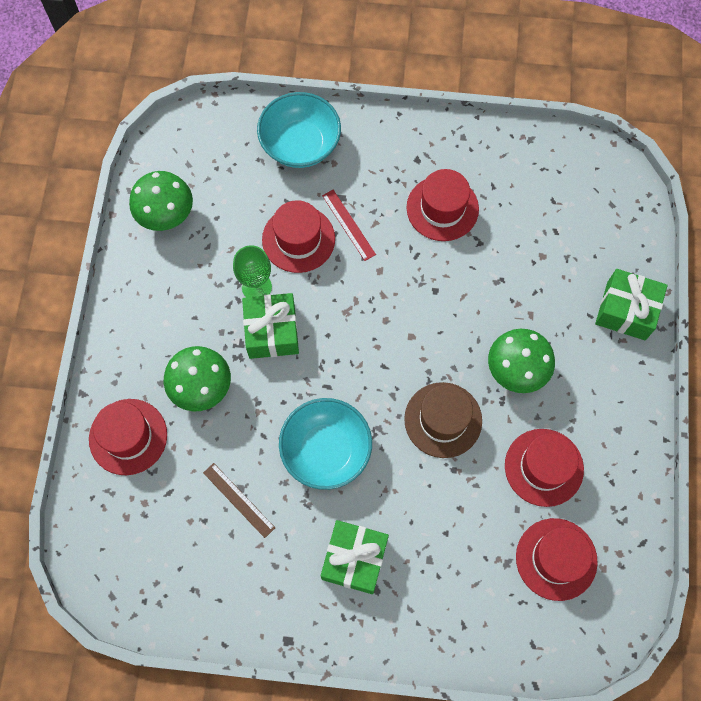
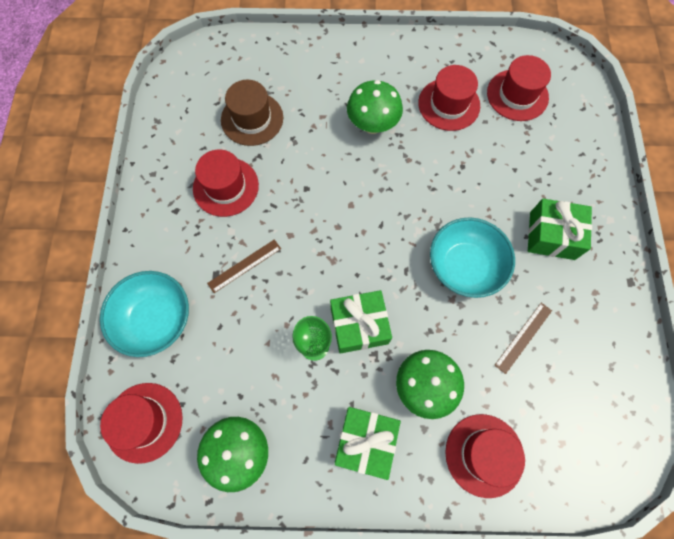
camera: 95 degrees left, 0 degrees up
red hat [262,200,335,273] -> red hat moved to [100,383,183,464]
red ruler [322,190,376,261] -> brown ruler [207,239,281,293]
brown hat [404,382,482,458] -> brown hat moved to [221,80,283,146]
green gift [595,269,668,340] -> green gift moved to [335,407,401,480]

